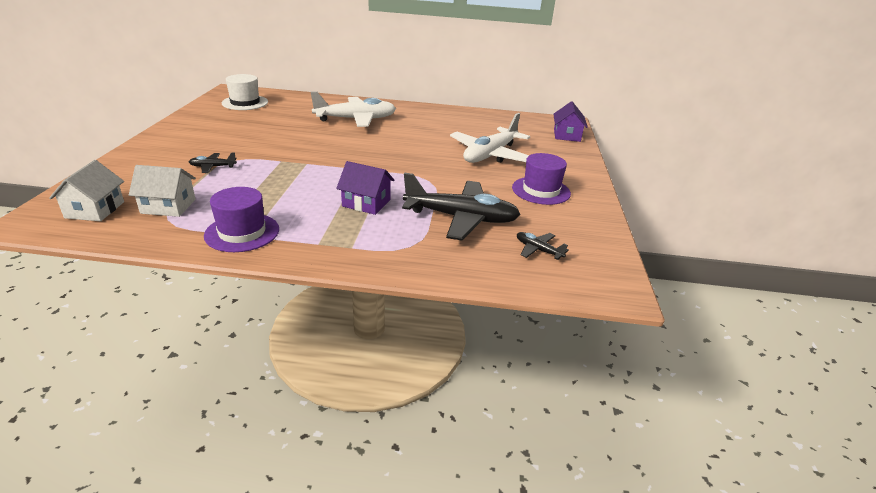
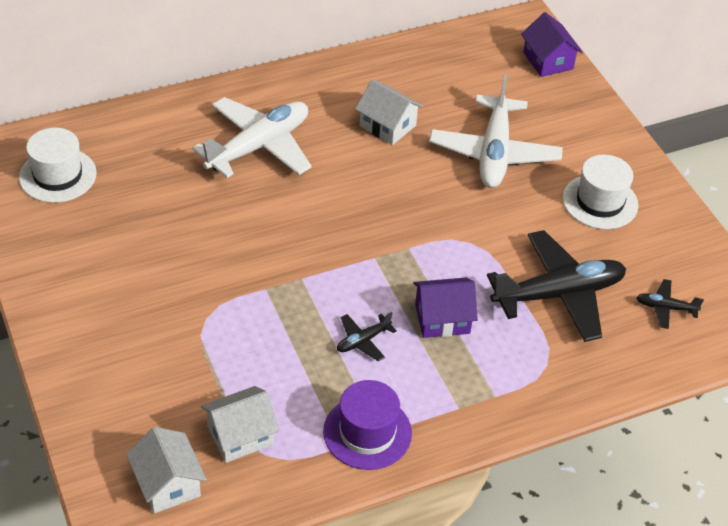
camera: 30 degrees left, 15 degrees up
black plane [189,153,237,173] -> black plane moved to [337,312,397,361]
purple hat [512,153,571,205] -> white hat [563,154,638,229]
none -> white house [355,79,423,145]

